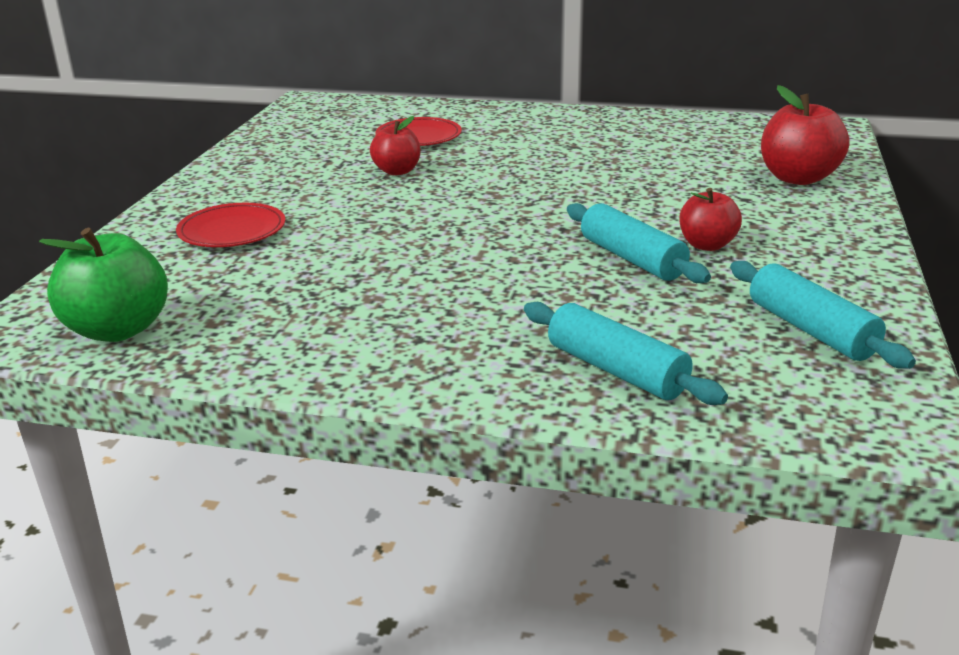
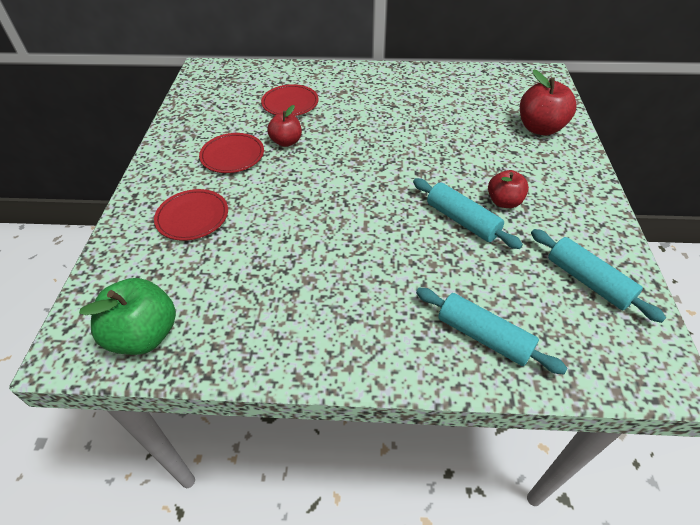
camera: 10 degrees left, 20 degrees up
none -> red plate [199,133,264,173]

